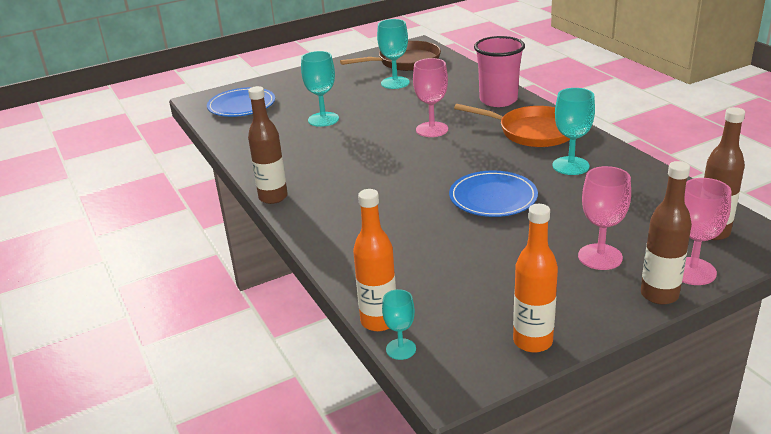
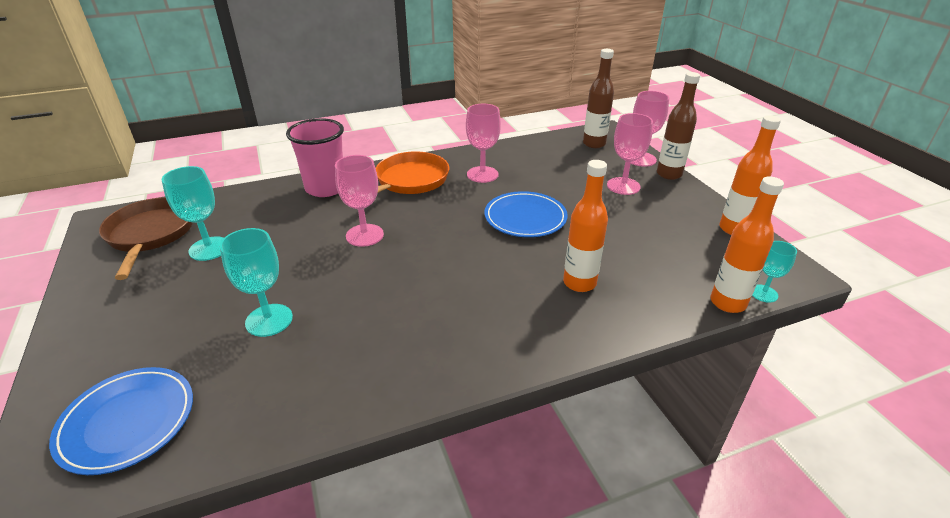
camera: 85 degrees left, 5 degrees up
brown bottle [248,86,288,204] -> none
turquoise goblet [553,88,595,175] -> pink goblet [466,104,501,183]
none -> orange bottle [563,160,608,292]

